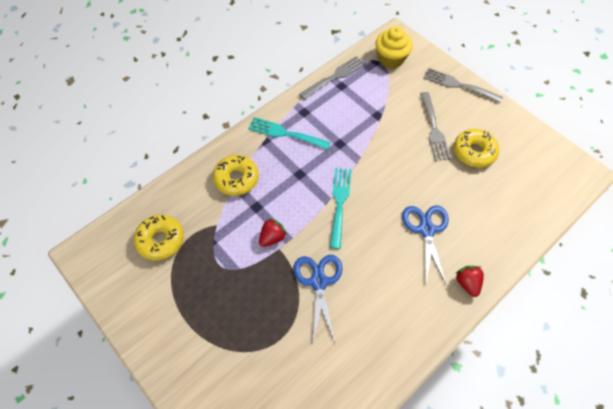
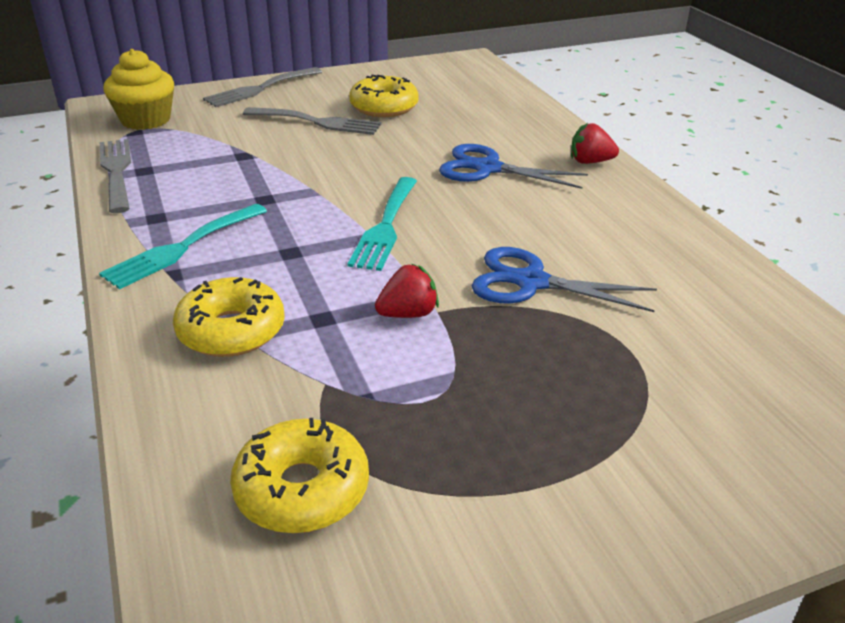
camera: 70 degrees left, 25 degrees down
red strawberry [259,218,287,247] -> red strawberry turned 90 degrees clockwise [375,263,439,318]
turquoise fork [330,168,352,249] -> turquoise fork turned 105 degrees counterclockwise [348,177,417,271]

